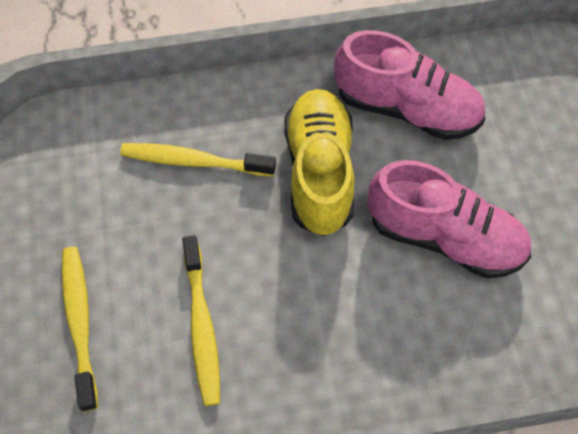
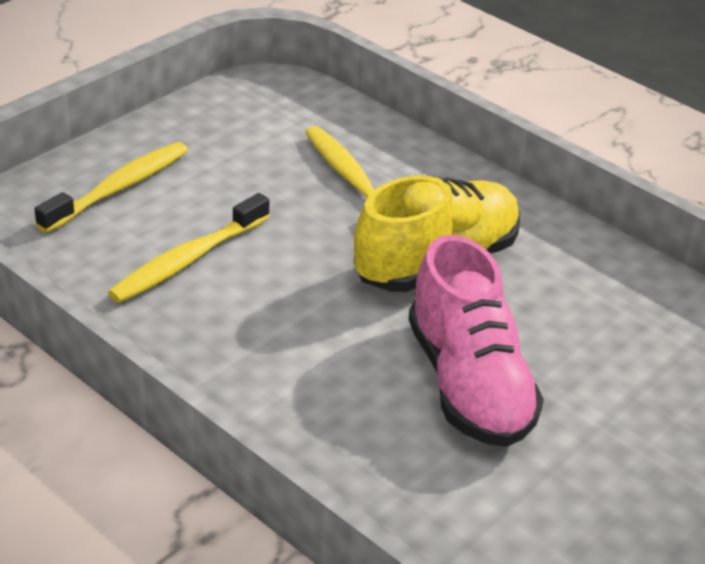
camera: 50 degrees right, 25 degrees down
pink shoe [334,30,485,140] -> none

